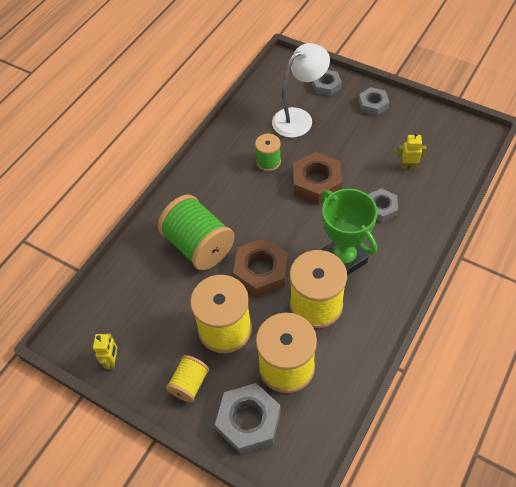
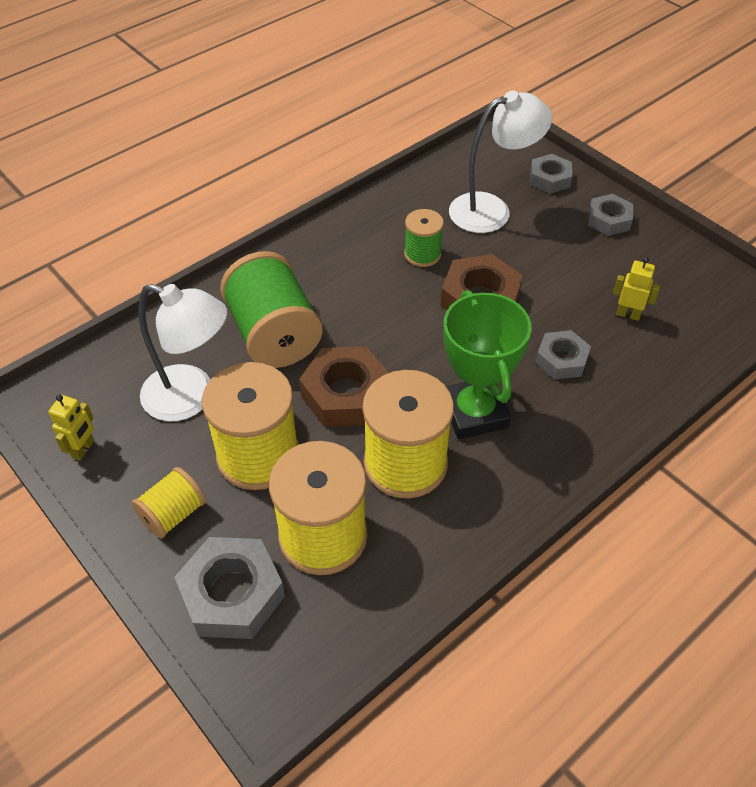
camera: 15 degrees right, 5 degrees down
none -> white lamp [138,284,227,421]

